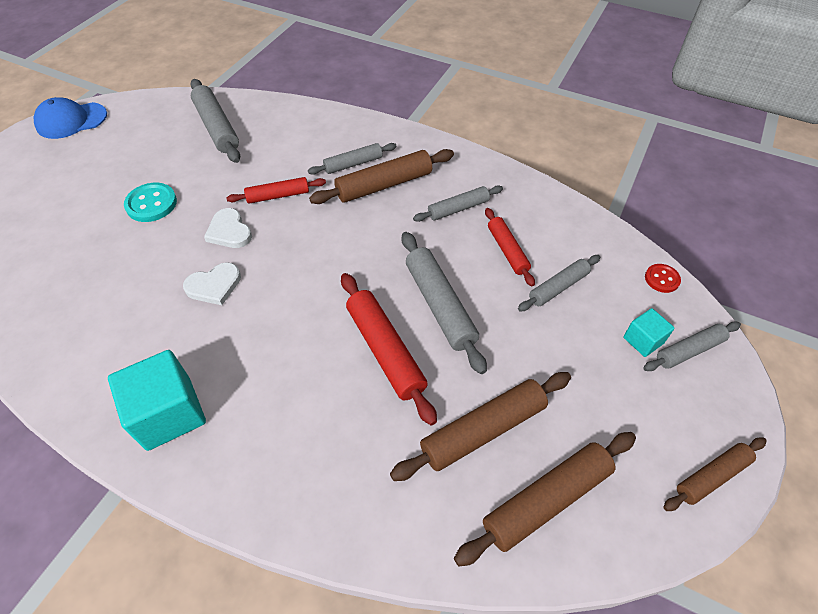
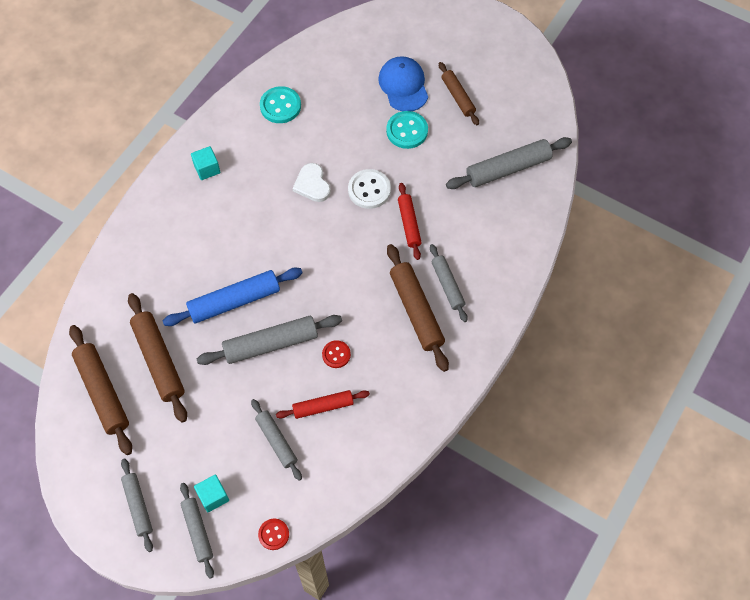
camera: 95 degrees right, 10 degrees up
blue cap [33,97,107,139] -> blue cap moved to [378,56,428,111]
turquoise cube [108,350,206,451] -> turquoise cube [191,146,220,180], size x0.53
white heart [204,208,252,248] -> white button [348,169,391,209]
red rolling pin [341,273,437,426] -> blue rolling pin [163,268,303,326]
grey rolling pin [413,186,503,222] -> grey rolling pin moved to [121,458,153,552]
brown rolling pin [663,437,767,511] -> brown rolling pin moved to [439,62,479,125]
none -> turquoise button [260,86,301,123]
none -> red button [322,340,351,368]

